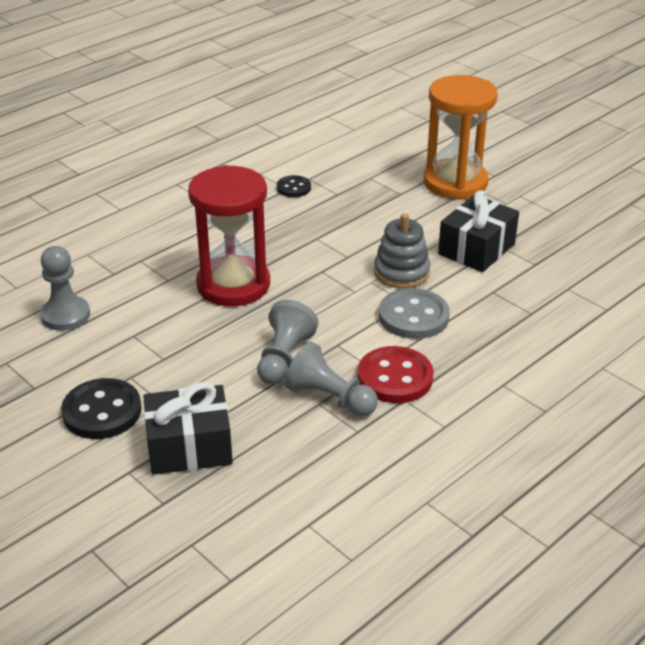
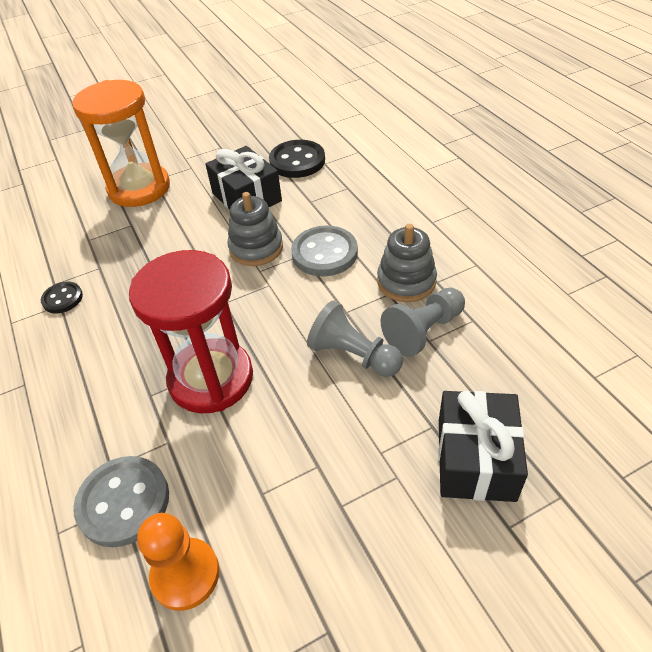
camera: 70 degrees left, 10 degrees up
grey pawn [40,246,90,331] -> orange pawn [137,513,219,611]
black button [61,378,142,439] -> black button moved to [269,140,325,178]
red button [358,346,434,403] -> grey stacking toy [377,224,437,302]
none -> grey button [73,456,169,547]

